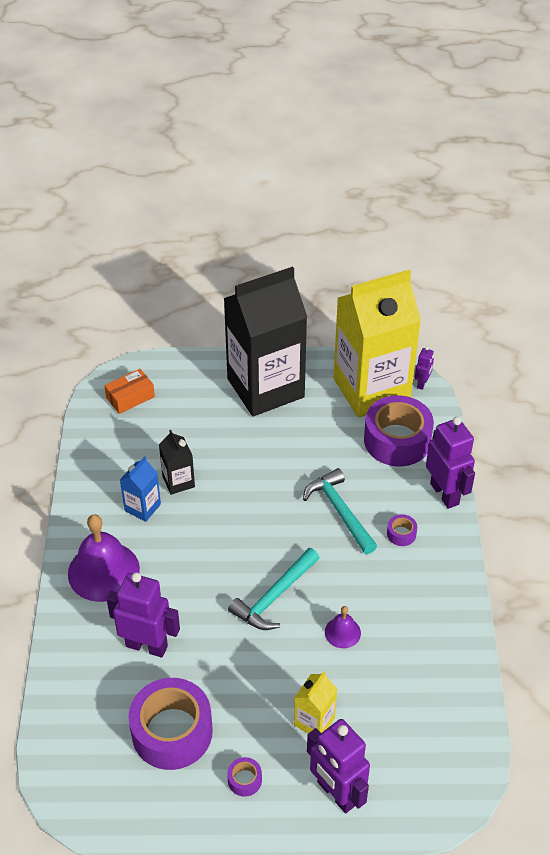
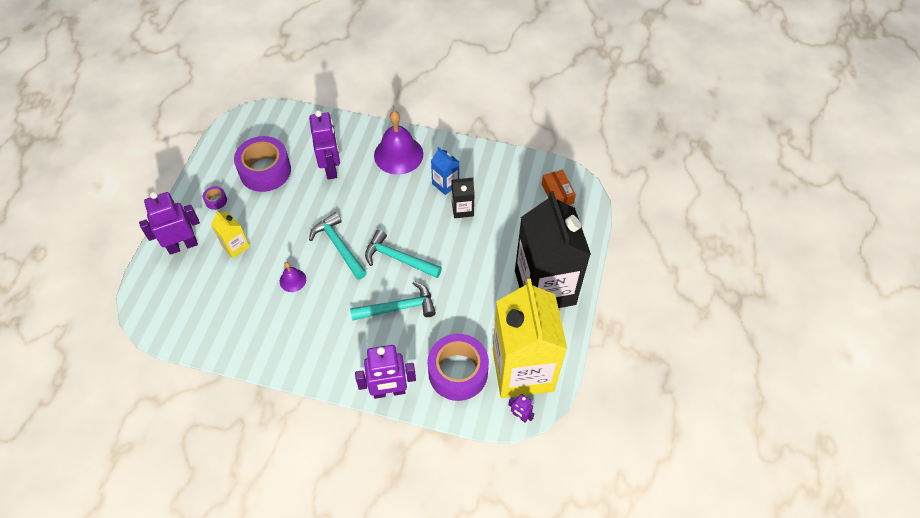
camera: 105 degrees right, 10 degrees up
purple robot [107,572,180,658] -> purple robot turned 45 degrees counterclockwise [309,110,340,179]
purple tape [387,514,417,546] -> none
none -> turquoise hammer [365,230,442,278]

